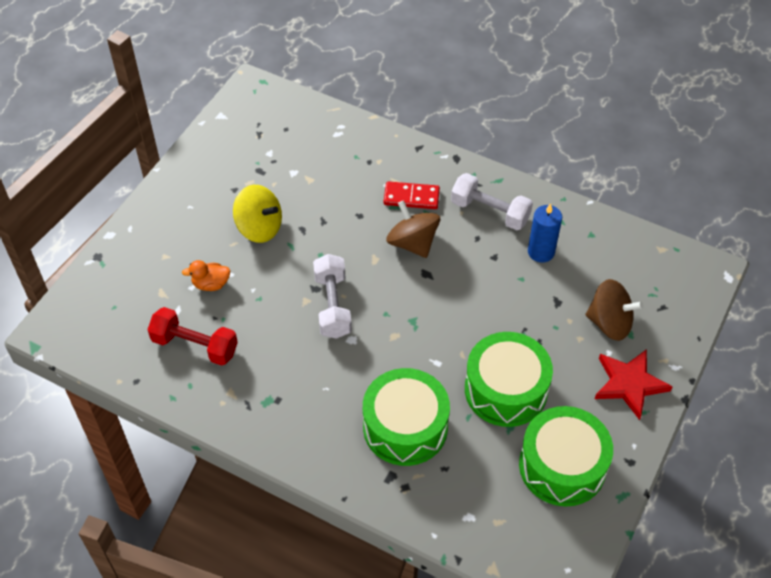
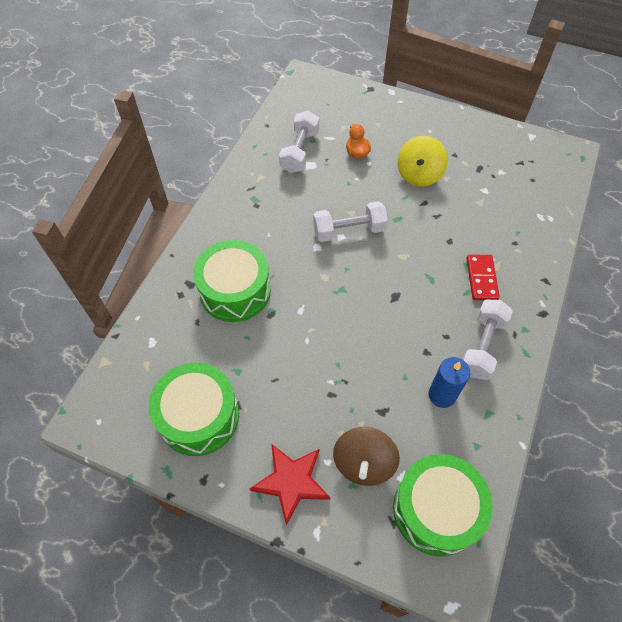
camera: 85 degrees right, 5 degrees up
red dumbbell [147,307,238,366] -> white dumbbell [279,110,319,173]
brown spinning top [386,200,440,258] -> none
green drum [465,332,553,427] -> green drum moved to [393,454,493,557]

